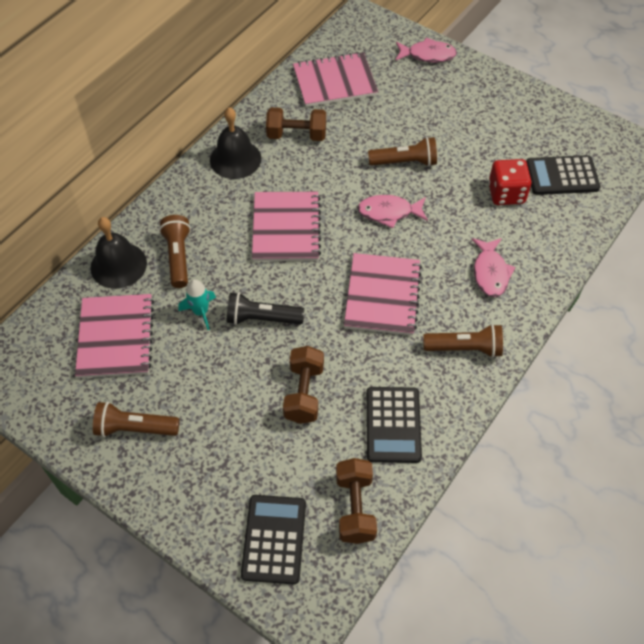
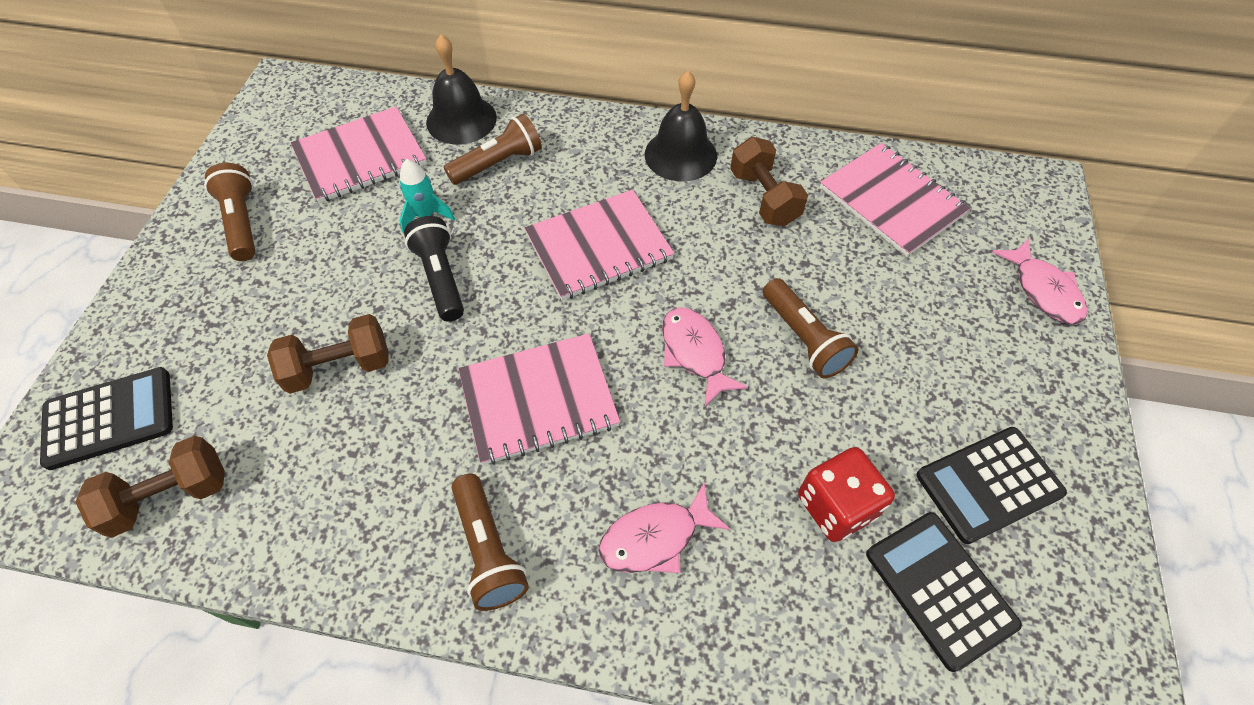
camera: 65 degrees right, 0 degrees up
black calculator [366,387,422,463] -> black calculator moved to [917,427,1067,544]

